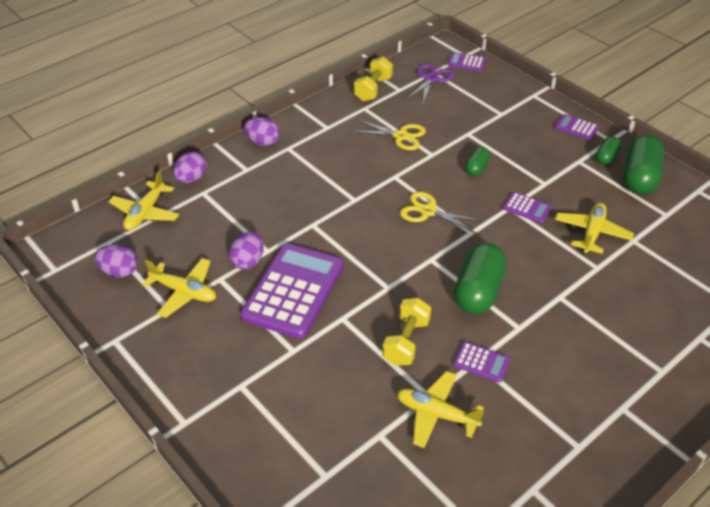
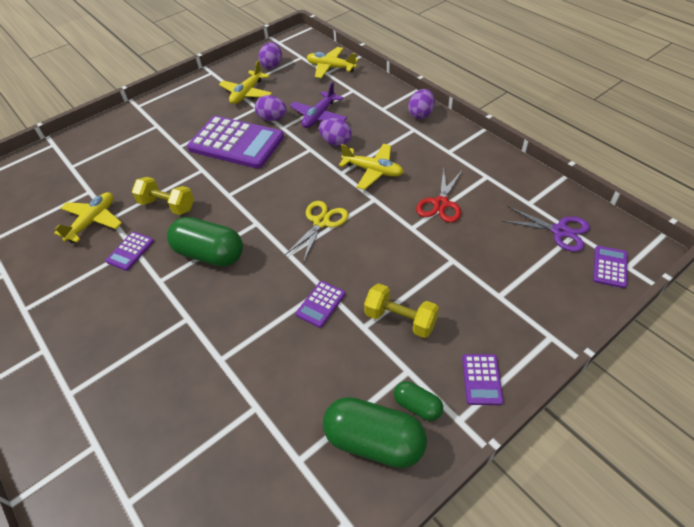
camera: 95 degrees right, 5 degrees up
purple egg [173,152,207,183] -> purple egg moved to [319,118,352,146]
yellow scissors [351,119,426,150] -> red scissors [416,168,462,223]
yellow dumbbell [354,57,393,101] -> yellow dumbbell moved to [364,283,439,338]
green capsule [465,147,490,176] -> none
purple calculator [555,114,599,140] -> purple calculator turned 150 degrees clockwise [462,354,503,405]
yellow plane [555,203,634,254] -> yellow plane moved to [339,144,404,190]
none -> purple plane [290,82,347,128]

